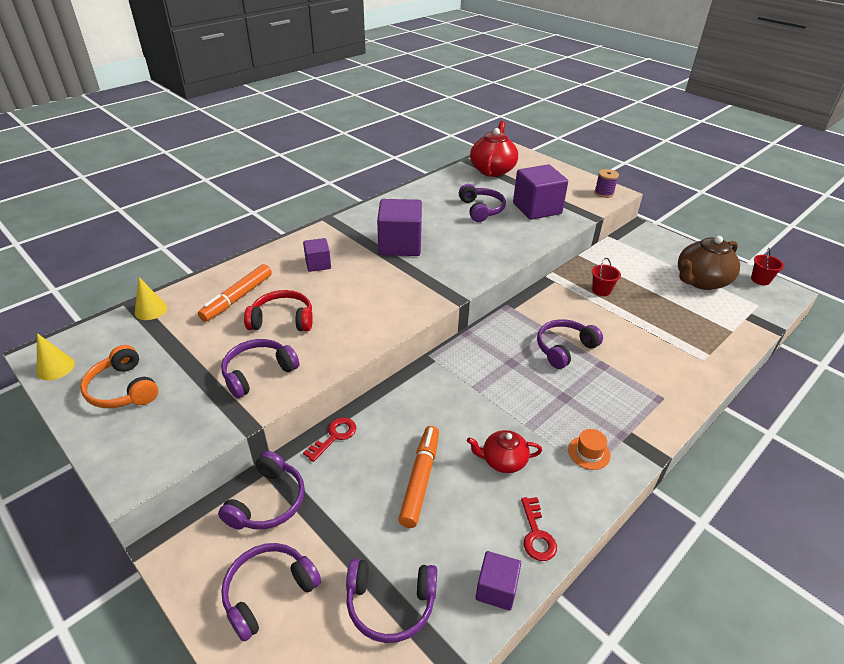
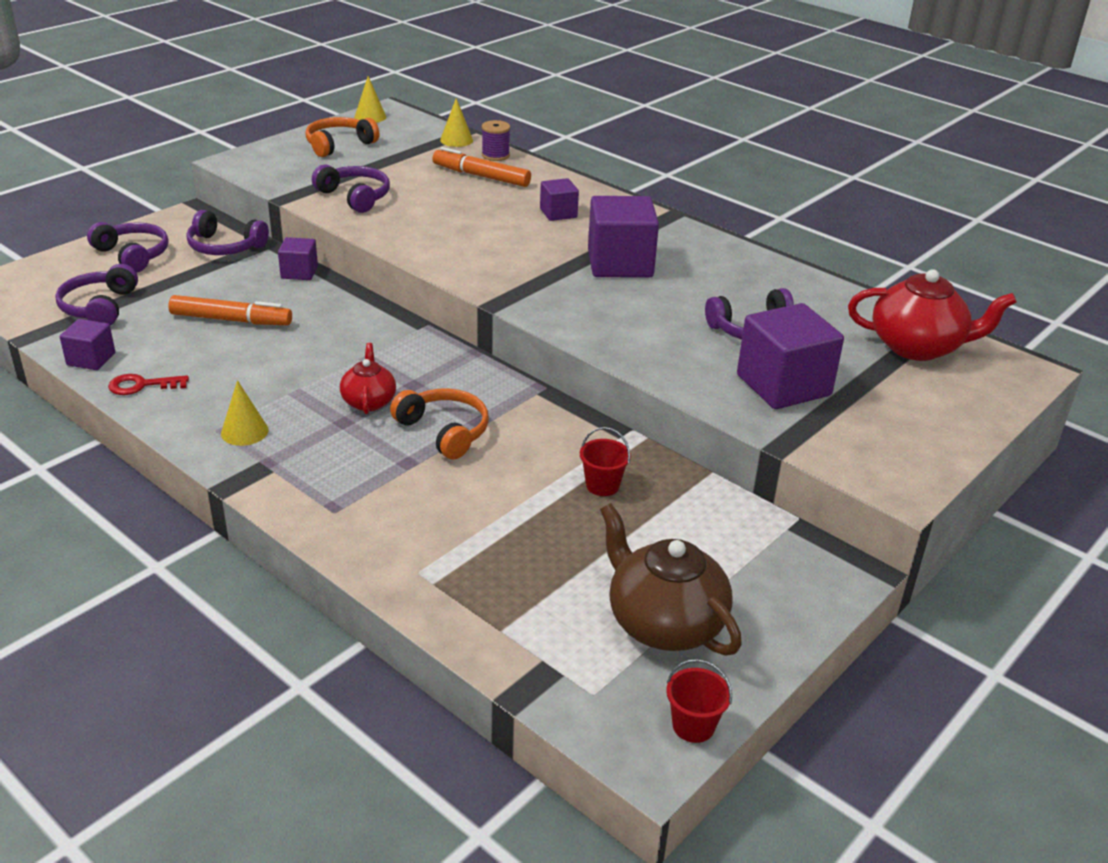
camera: 85 degrees right, 5 degrees down
red headphones [244,290,313,332] -> none
red key [303,417,356,462] -> purple cube [278,237,318,280]
red teapot [467,430,542,473] -> red teapot moved to [340,343,396,414]
purple headphones [537,319,603,369] -> orange headphones [390,388,489,459]
orange hat [568,429,611,470] -> yellow cone [221,380,268,446]
purple spool [594,169,619,198] -> purple spool moved to [482,120,510,161]

